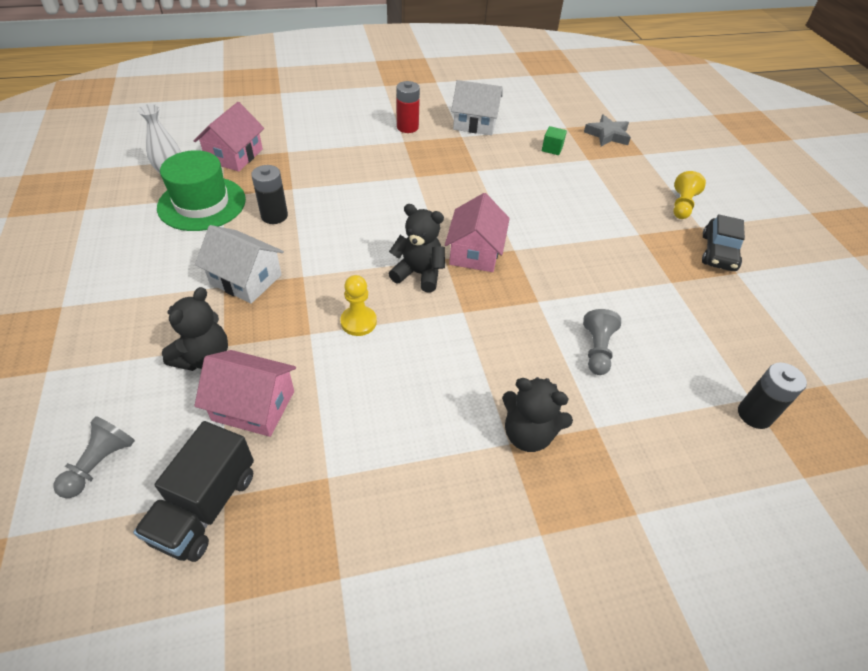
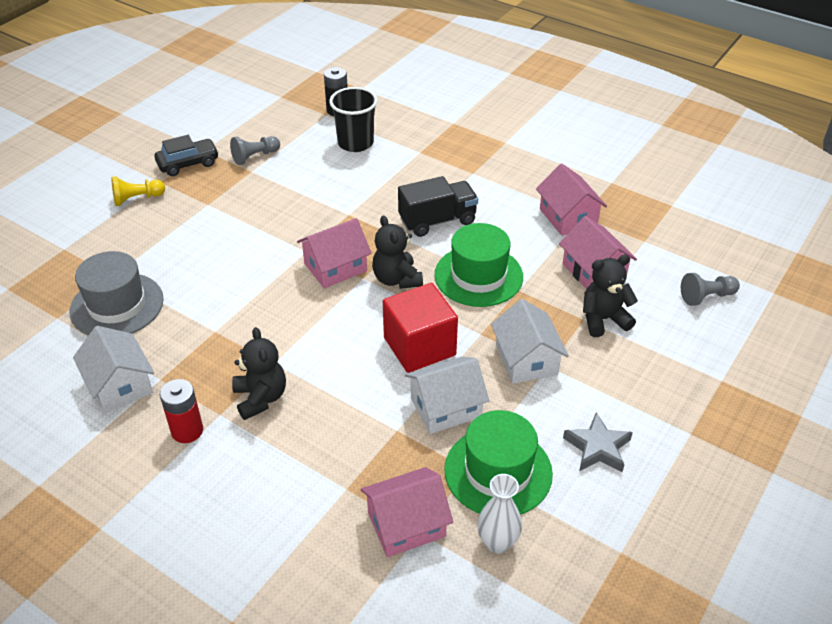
camera: 130 degrees left, 5 degrees down
black truck [133,421,254,562] -> black truck moved to [398,176,478,237]
black battery [251,165,288,224] -> white house [405,356,489,434]
yellow pawn [340,275,377,336] -> green hat [435,223,523,307]
black teddy bear [502,377,573,452] -> black teddy bear moved to [232,327,286,420]
green cube [542,126,567,155] -> grey hat [70,251,164,336]
grey pawn [583,309,621,375] -> grey pawn moved to [230,136,280,165]
grey star [584,114,631,146] -> grey star moved to [563,412,633,472]
none -> black cup [329,87,378,152]
none -> red cube [383,283,458,373]
none -> pink house [536,164,607,236]

